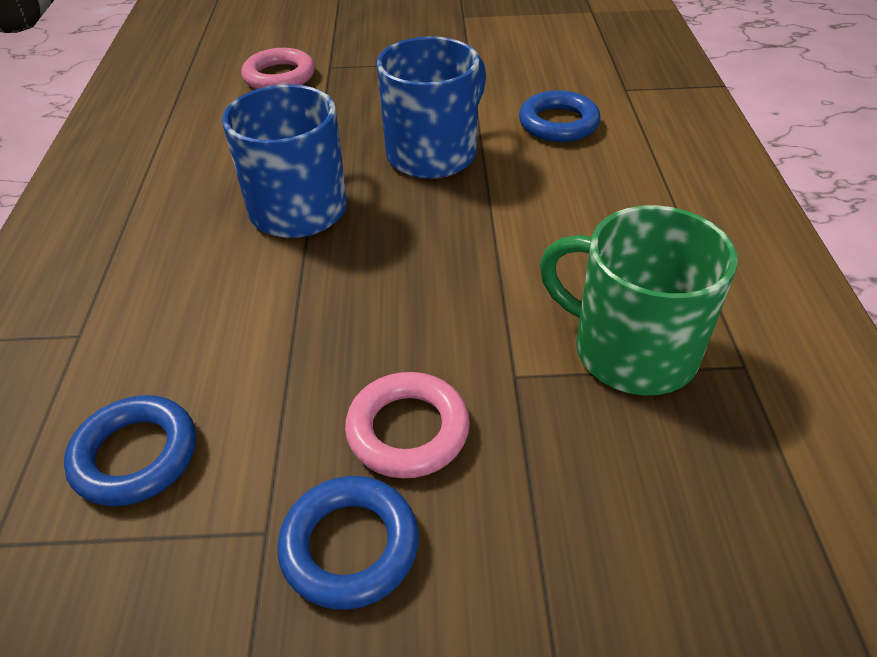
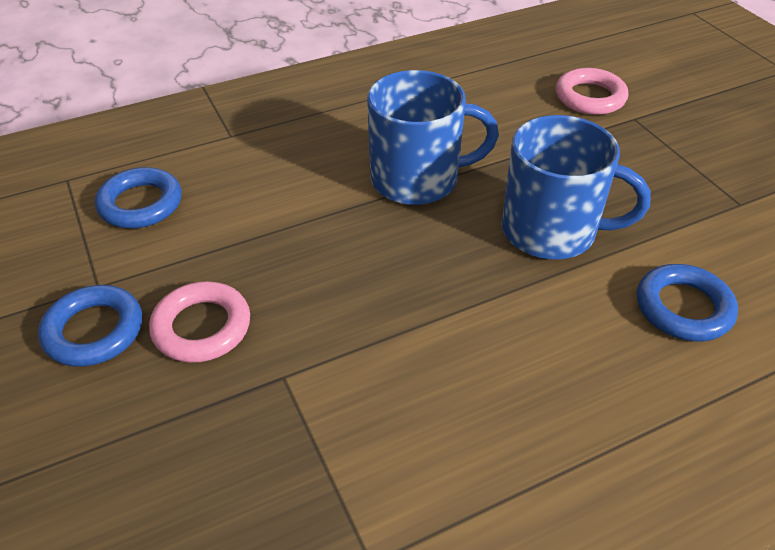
camera: 65 degrees right, 0 degrees up
green mug [540,205,738,395] -> none

